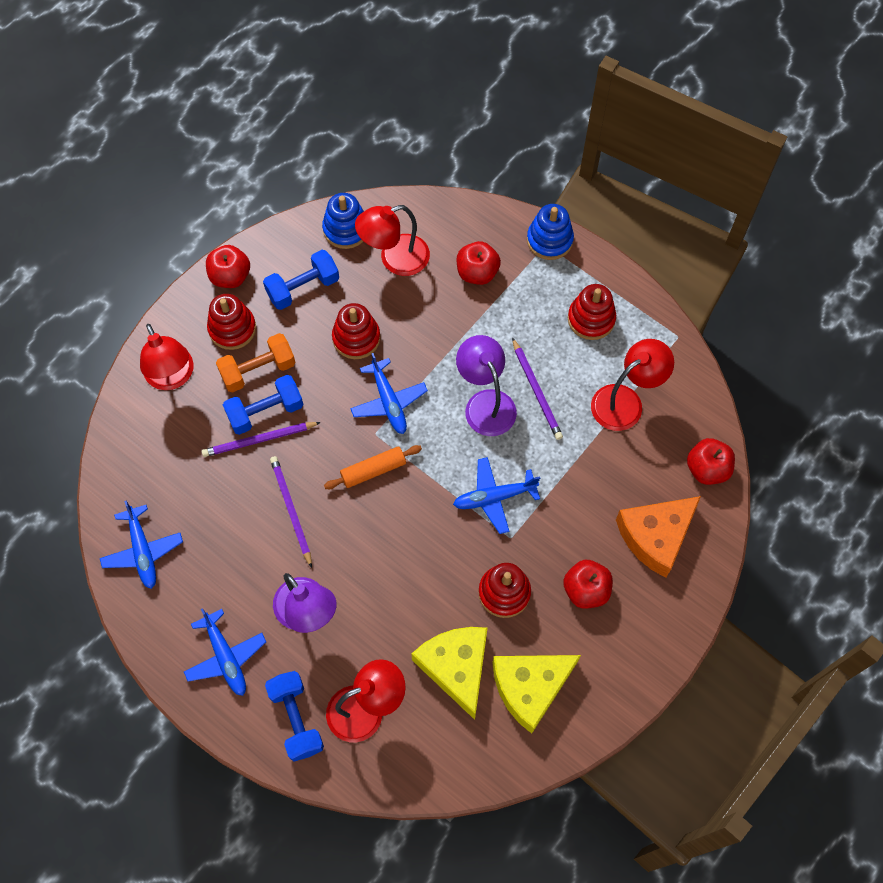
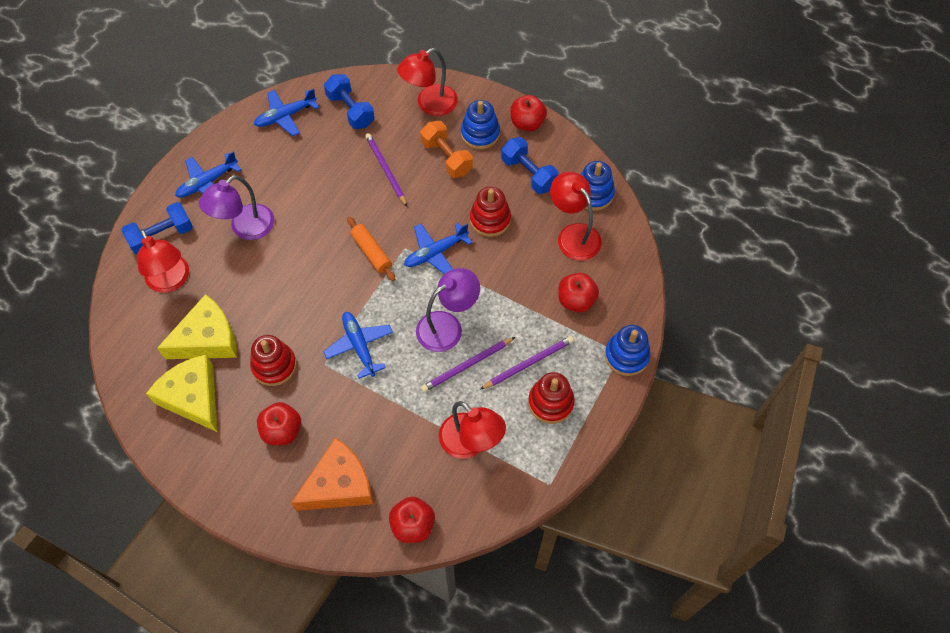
camera: 80 degrees right, 5 degrees down
red stacking toy [207,294,256,350] -> blue stacking toy [461,100,500,149]
blue dumbbell [223,375,303,435] -> blue dumbbell moved to [324,74,375,129]
purple pencil [270,456,312,568] -> purple pencil moved to [479,336,574,390]
orange cheese [616,496,701,578] -> orange cheese turned 105 degrees clockwise [291,438,373,511]

